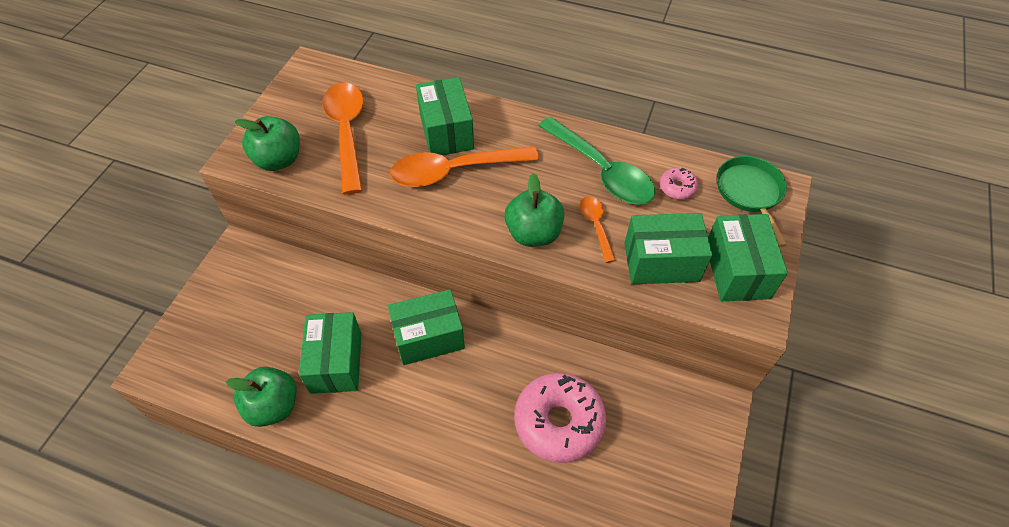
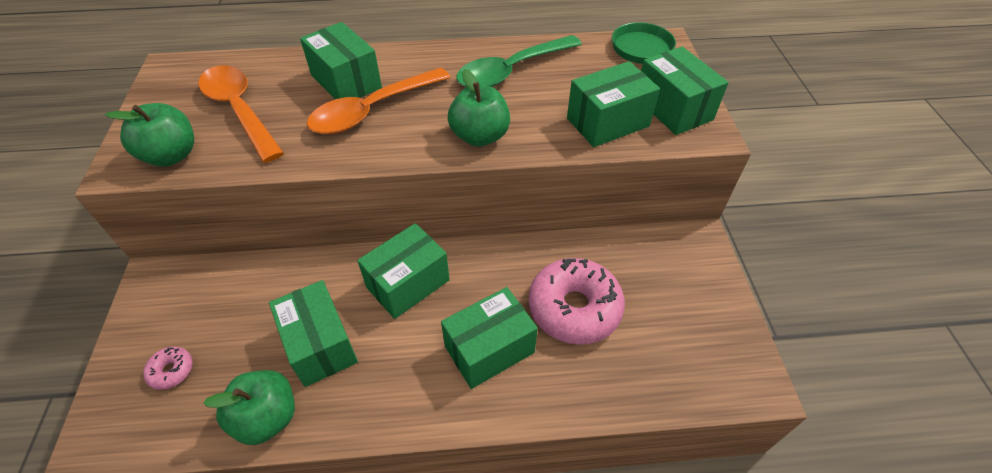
camera: 25 degrees left, 5 degrees down
green spoon [538,117,655,205] -> green spoon turned 120 degrees clockwise [456,35,582,87]
orange spoon [580,196,616,263] -> none
pink donut [660,168,698,199] -> pink donut moved to [143,347,193,390]
none -> green box [441,287,538,389]

